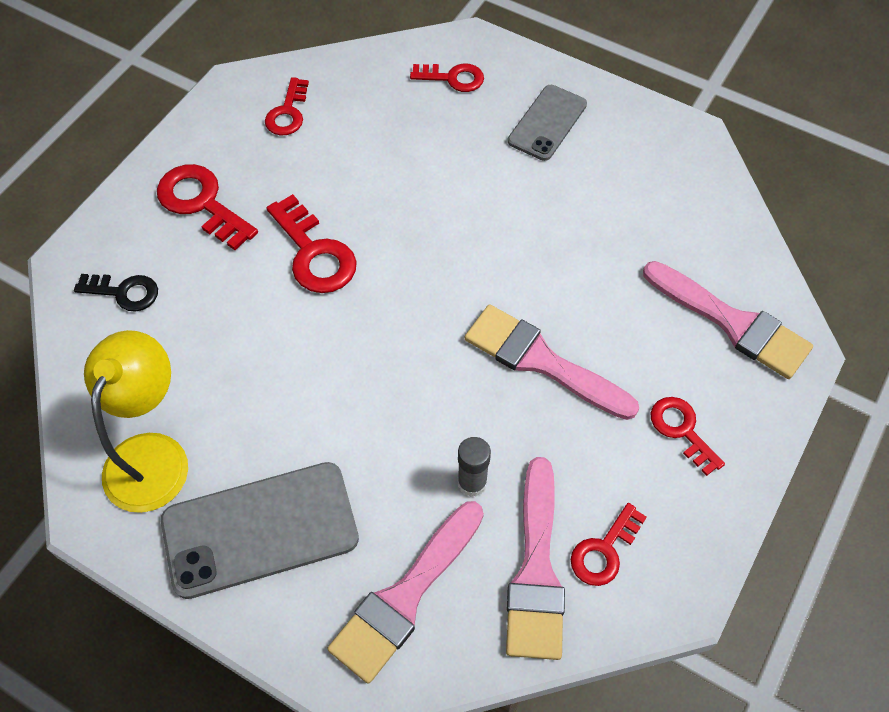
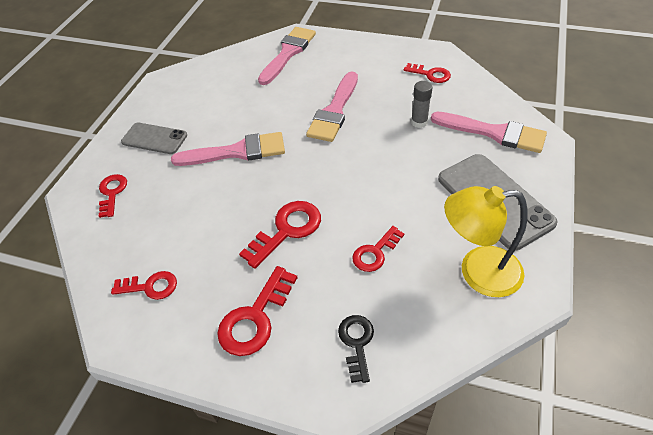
camera: 100 degrees left, 10 degrees down
pink brush [506,457,565,660] -> pink brush moved to [171,132,285,166]
red key [651,397,725,476] -> red key moved to [352,226,405,272]

